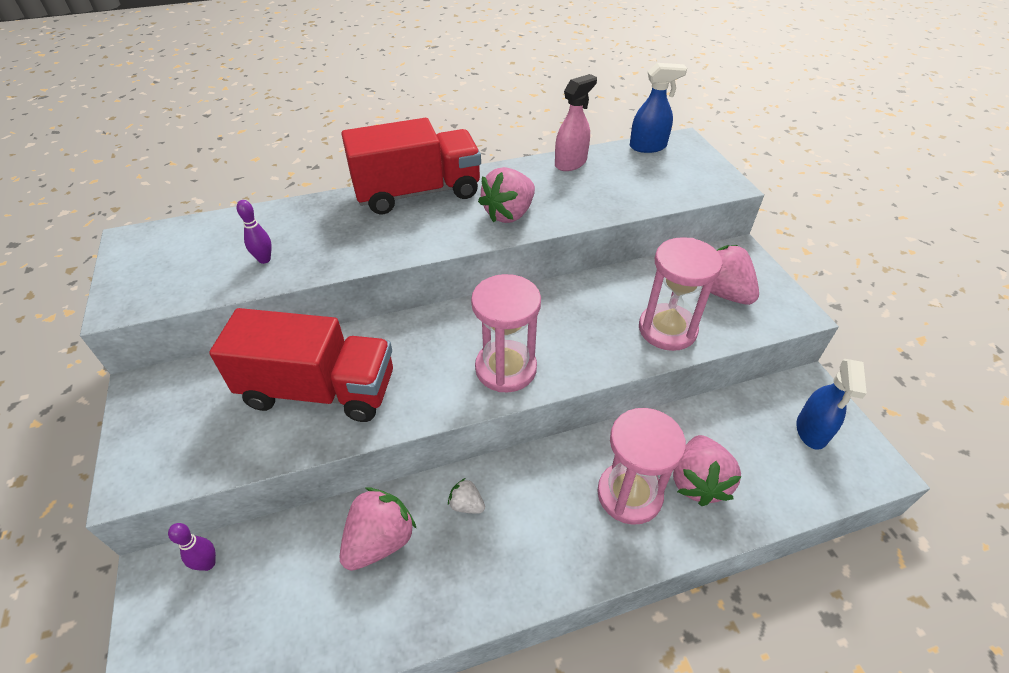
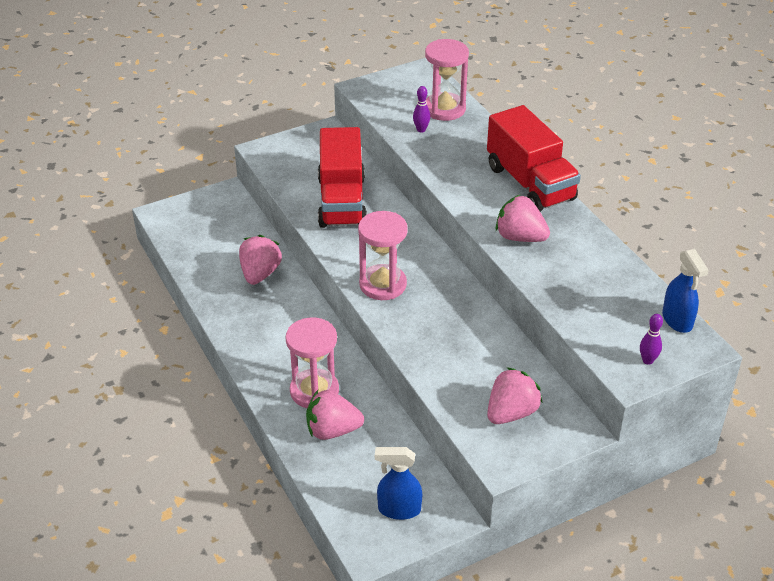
camera: 80 degrees right, 5 degrees down
purple bowling pin [168,523,216,571] -> purple bowling pin moved to [640,314,663,365]
pink strawberry [340,487,417,571] -> pink strawberry turned 105 degrees counterclockwise [239,235,282,285]
white strawberry [448,478,485,513] -> none
pink spray bottle [555,74,597,171] -> none
pink hourglass [639,237,722,351] -> pink hourglass moved to [425,39,469,121]

